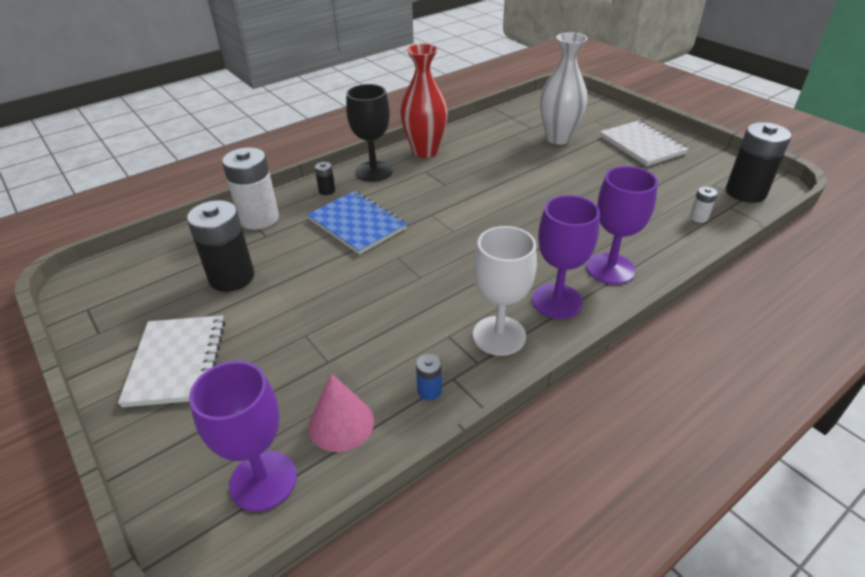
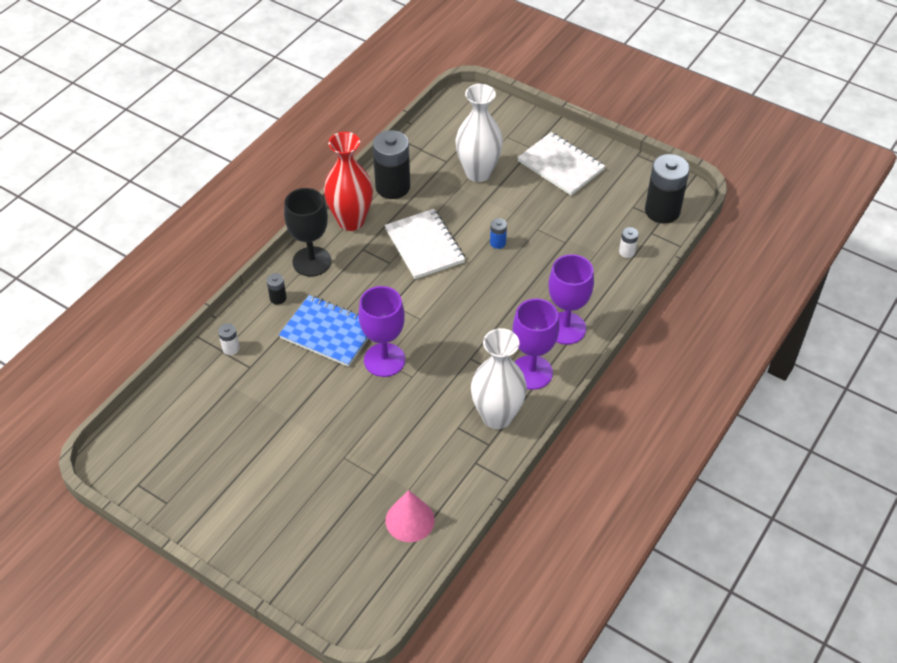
camera: 20 degrees left, 10 degrees up
white notebook [118,315,225,407] -> white notebook moved to [385,209,465,279]
black battery [187,200,254,292] -> black battery moved to [373,130,410,199]
purple goblet [189,361,297,512] -> purple goblet moved to [358,286,405,377]
white battery [222,147,279,230] -> white battery [218,323,240,355], size x0.44
blue battery [416,354,442,400] -> blue battery moved to [490,218,507,249]
white goblet [473,226,537,356] -> white vase [471,328,527,429]

